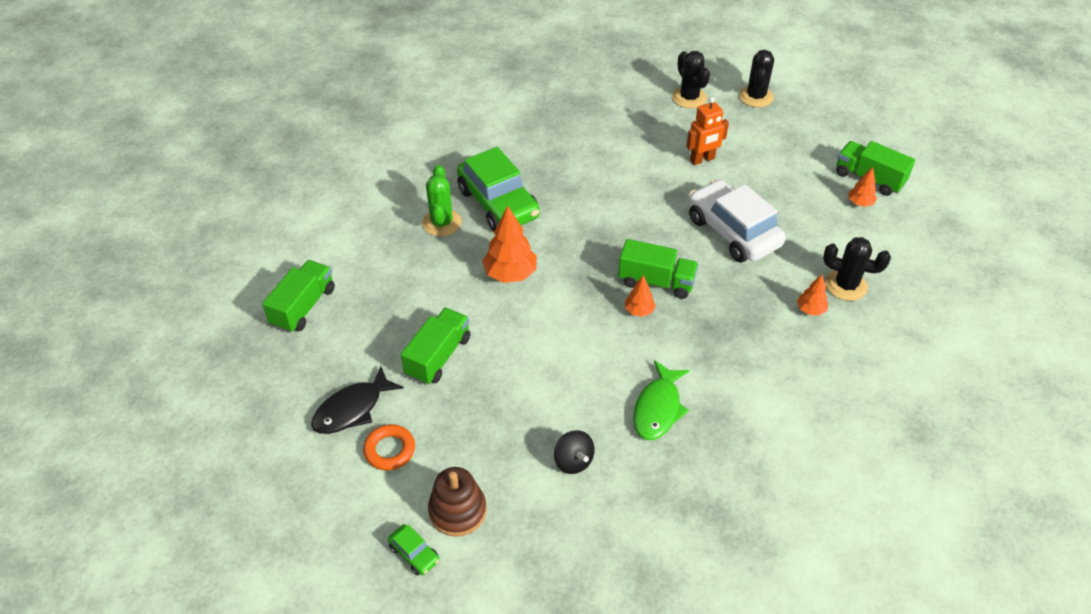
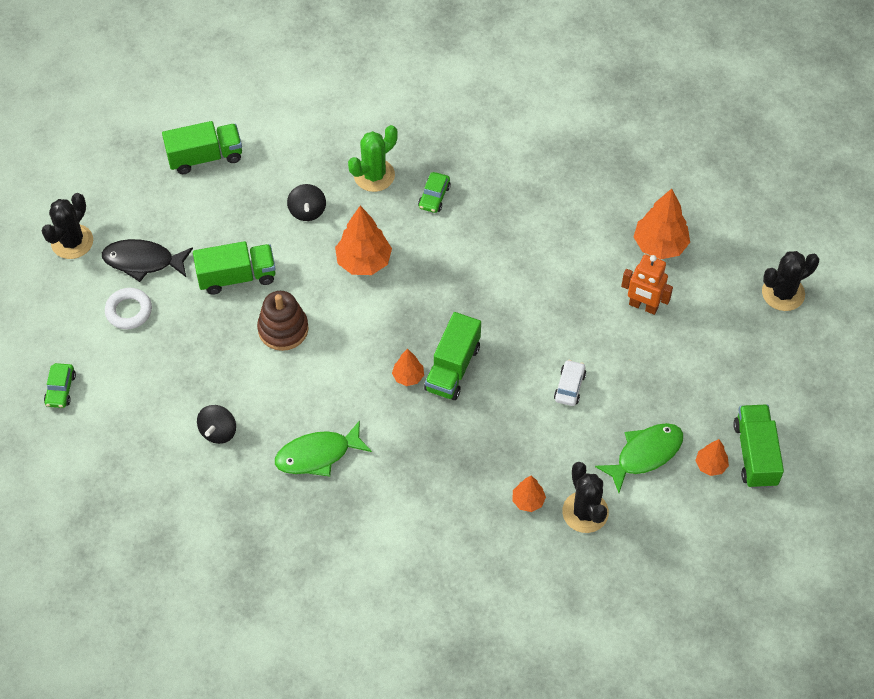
camera: 50 degrees right, 10 degrees up
orange ring [363,424,415,470] -> white ring [105,288,152,329]
brown stacking toy [428,467,487,537] -> brown stacking toy moved to [257,291,309,351]
green car [457,147,540,232] -> green car [418,172,451,213], size x0.42
green truck [618,239,698,299] -> green truck turned 45 degrees clockwise [424,312,481,400]
black cactus [672,51,710,108] -> black cactus moved to [42,193,93,259]
white car [688,179,786,263] -> white car [554,360,586,406], size x0.42
none -> black spinning top [287,184,326,221]
none -> green fish [595,423,683,493]
none -> orange tree [634,189,690,259]

